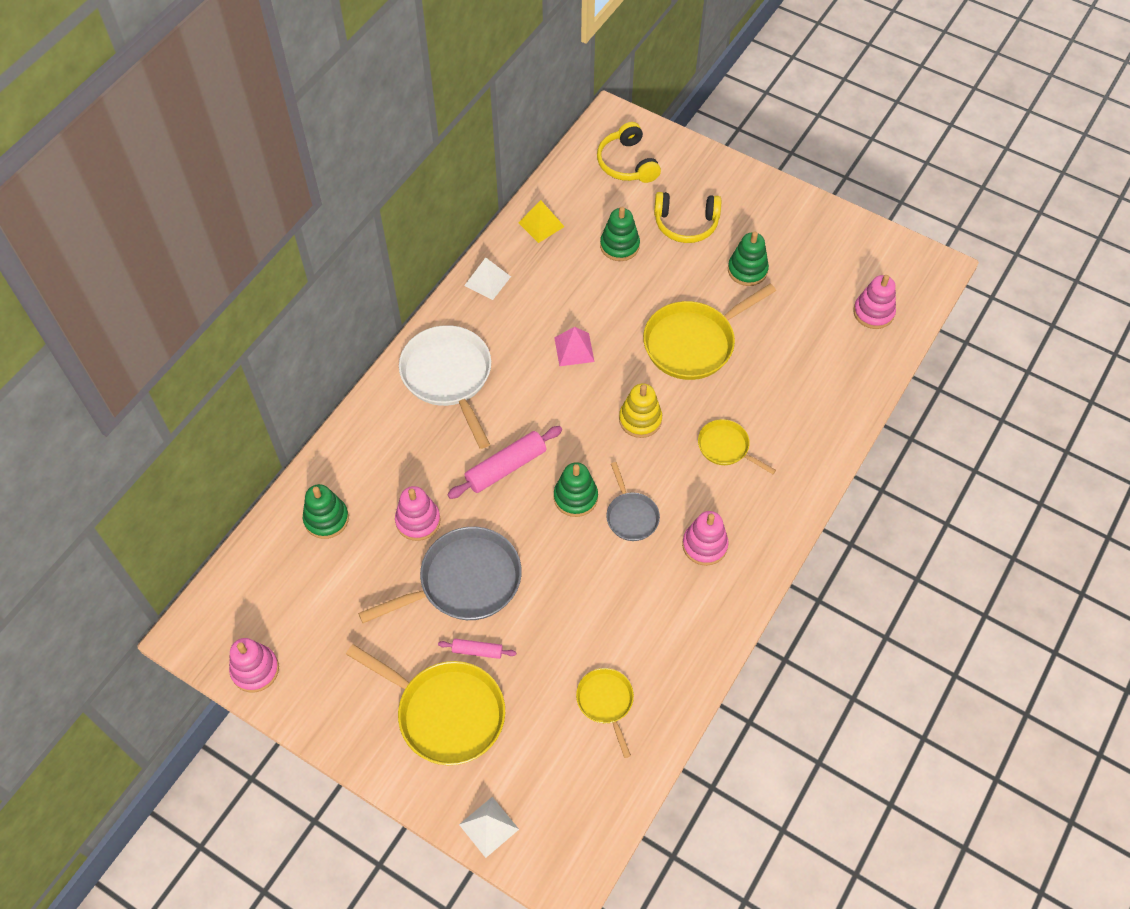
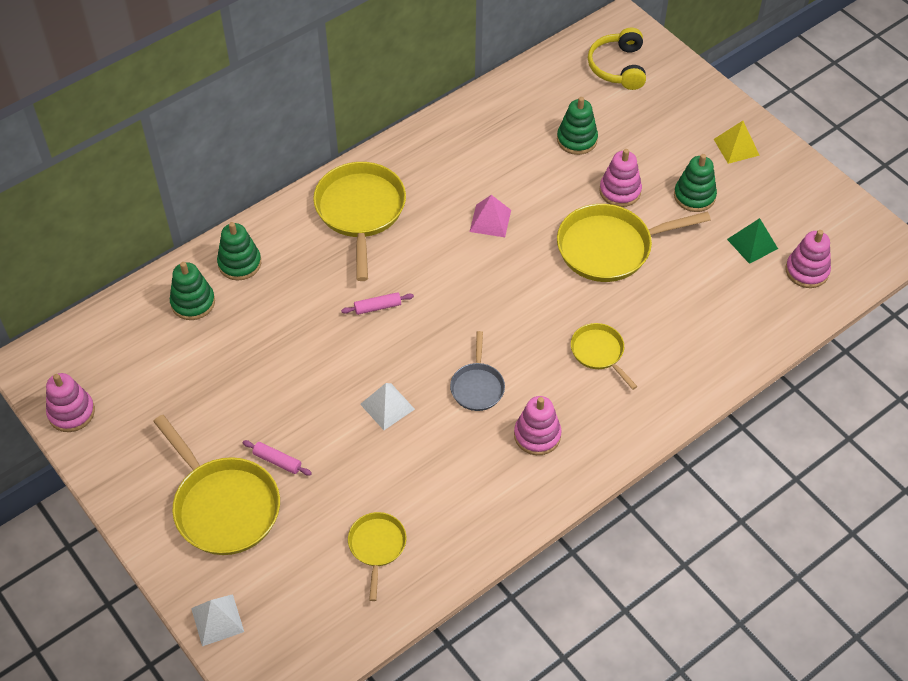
camera: 20 degrees right, 5 degrees down
grey pan [358,527,522,623] -> none
pink stacking toy [395,486,441,541] -> pink stacking toy moved to [599,149,642,207]
white pan [399,325,491,449] -> yellow pan [313,162,406,281]
pink rolling pin [447,426,562,499] -> pink rolling pin [341,292,414,315], size x0.54
white pyramid [464,257,511,300] -> white pyramid moved to [360,383,415,430]
yellow pyramid [518,200,565,243] -> yellow pyramid moved to [714,121,760,164]
green stacking toy [554,462,598,517] -> green stacking toy moved to [217,222,261,280]
yellow stacking toy [619,383,662,438] -> none
yellow headphones [654,192,721,243] -> none
none -> green pyramid [727,218,778,264]

